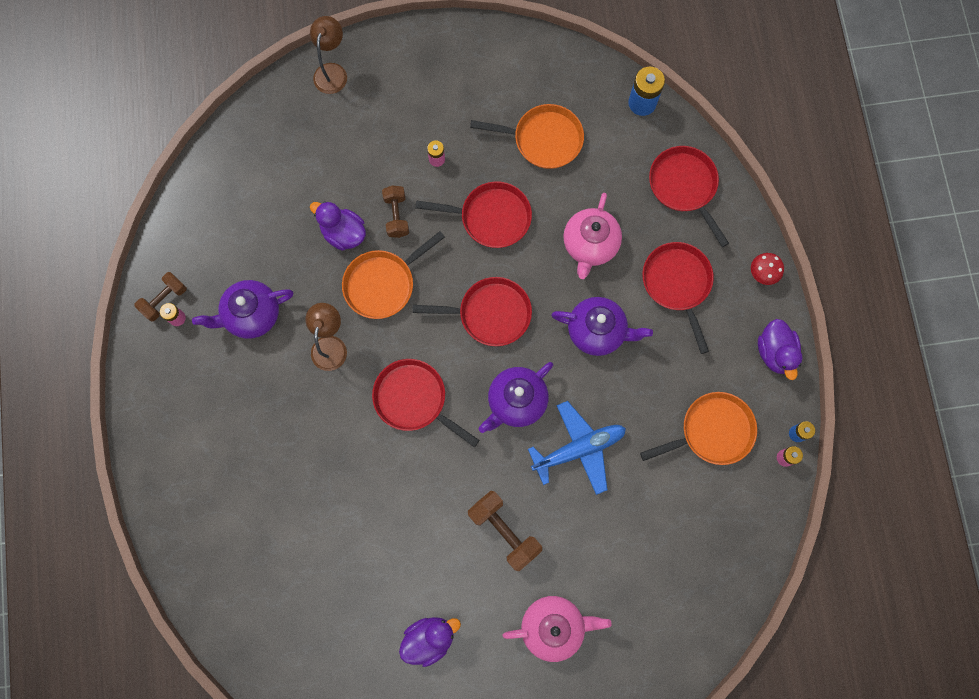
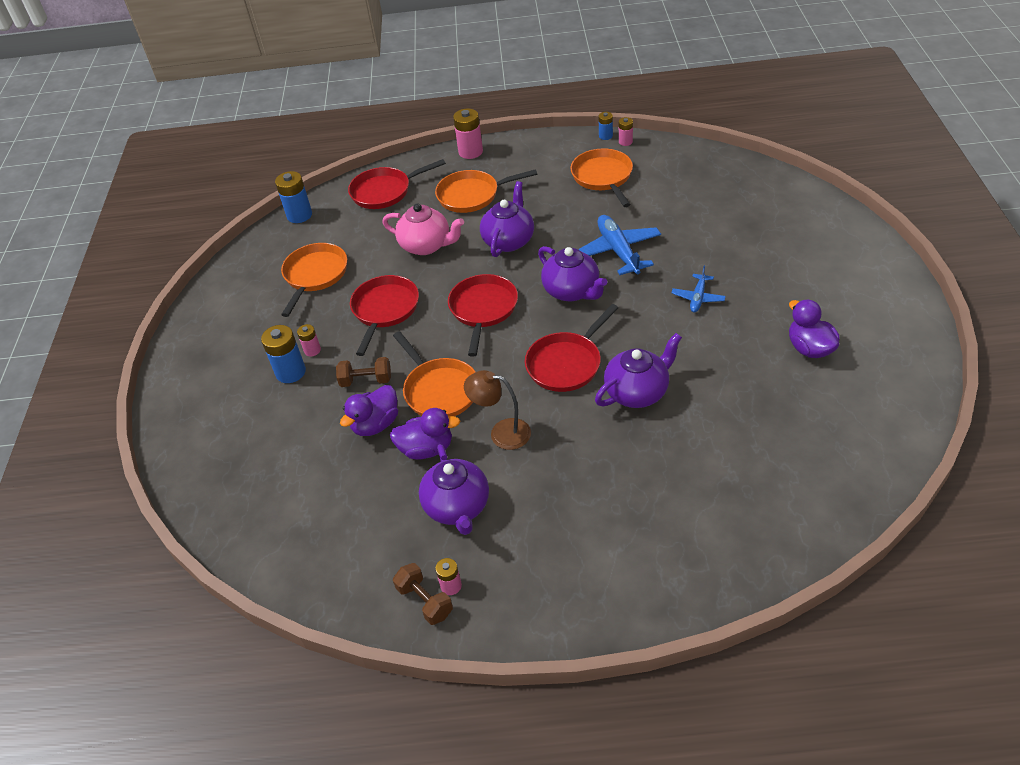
camera: 80 degrees left, 30 degrees down
brown lamp [310,16,347,94] -> none
brown dumbbell [468,491,542,571] -> blue plane [671,266,726,312]
pink teapot [503,596,612,662] -> none
red pan [642,242,714,354] -> orange pan [435,169,537,213]
red mushroom [751,253,784,285] -> pink battery [453,108,483,159]
purple duck [758,319,803,380] -> purple duck moved to [390,408,460,460]
none -> blue battery [261,325,306,383]
none -> purple teapot [595,333,682,408]

